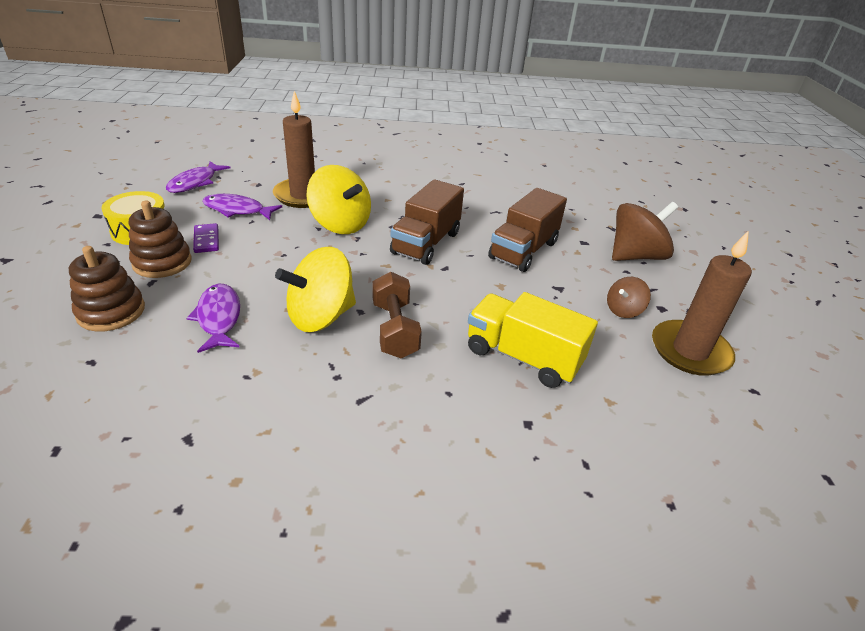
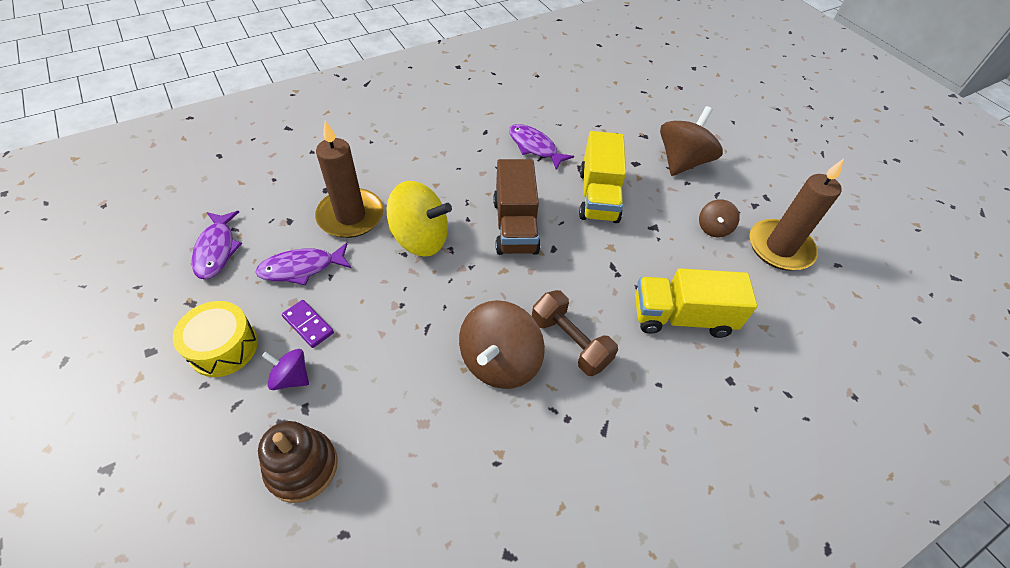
camera: 30 degrees left, 15 degrees up
brown stacking toy [129,201,192,278] -> purple spinning top [262,349,309,390]
purple fish [186,284,240,353] -> purple fish moved to [509,124,574,170]
yellow spinning top [275,247,356,332] -> brown spinning top [459,300,545,389]
brown truck [488,188,567,272] -> yellow truck [579,131,626,223]

